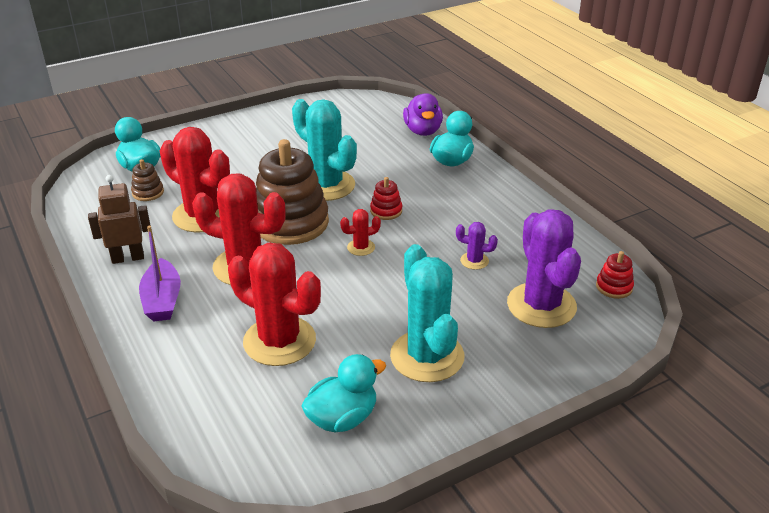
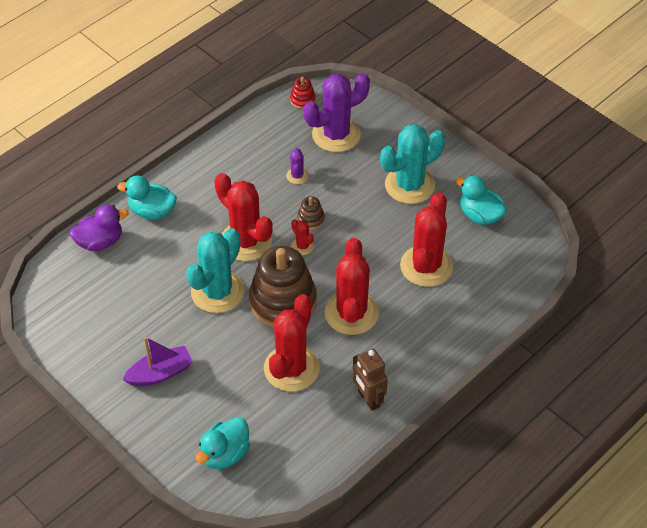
camera: 105 degrees left, 15 degrees up
brown stacking toy [131,159,164,201] -> brown stacking toy moved to [297,196,325,230]
purple boat [139,226,181,321] -> purple boat moved to [122,337,193,386]
red stacking toy [370,177,402,220] -> red cactus [214,173,273,261]

